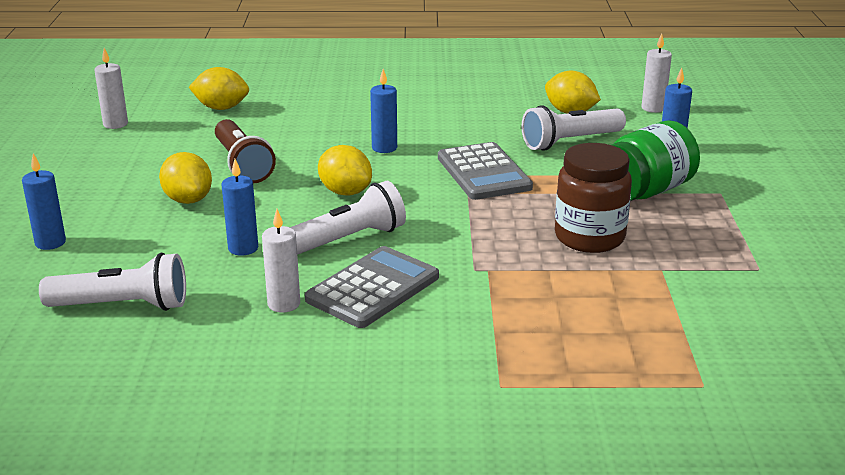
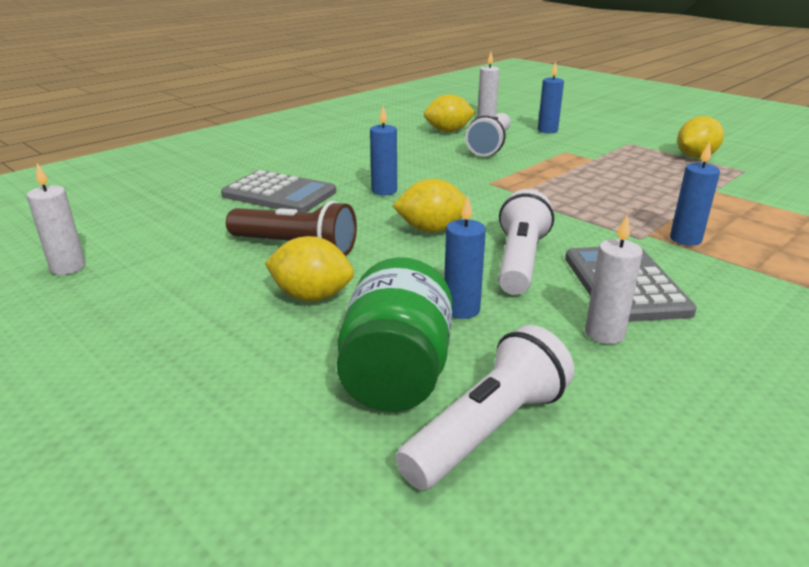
camera: 45 degrees left, 0 degrees up
blue candle [22,153,66,250] -> blue candle moved to [670,141,720,246]
yellow lemon [189,67,249,110] -> yellow lemon moved to [677,116,724,158]
grey calculator [438,142,533,200] -> grey calculator moved to [221,170,336,212]
brown jar [555,143,632,253] -> none
green jar [612,121,700,201] -> green jar moved to [337,257,453,412]

